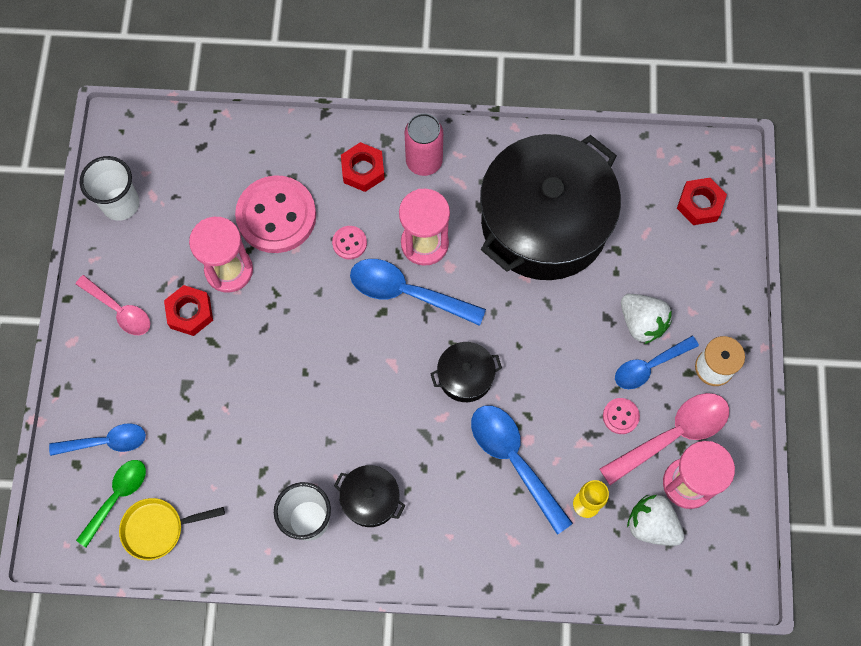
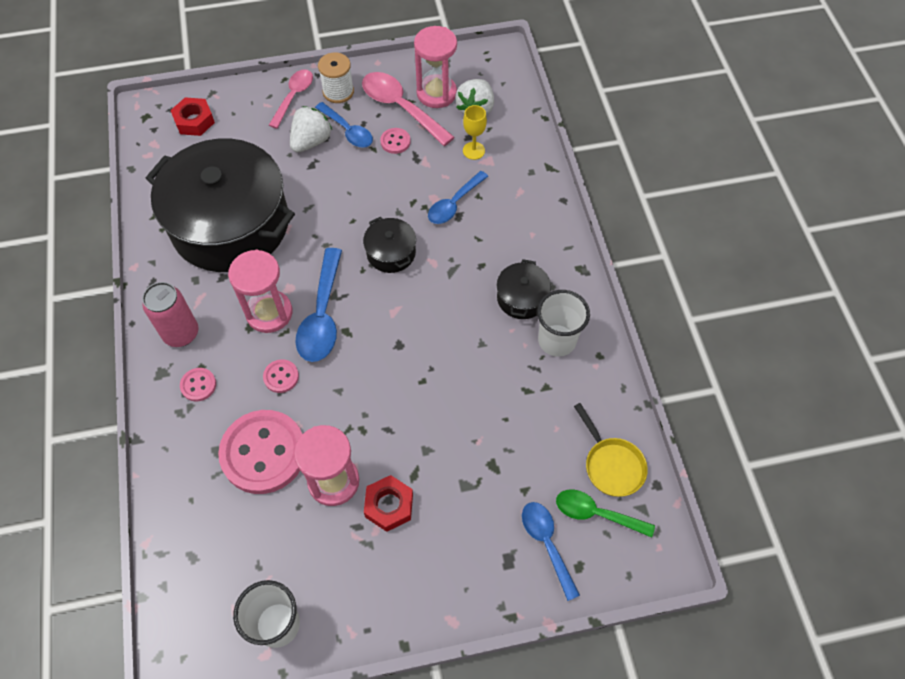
camera: 105 degrees left, 10 degrees down
pink spoon [76,275,150,335] -> pink spoon moved to [269,69,313,129]
red nut [341,142,385,192] -> pink button [180,368,216,402]
blue spoon [471,406,573,535] -> blue spoon [428,171,488,224], size x0.66

